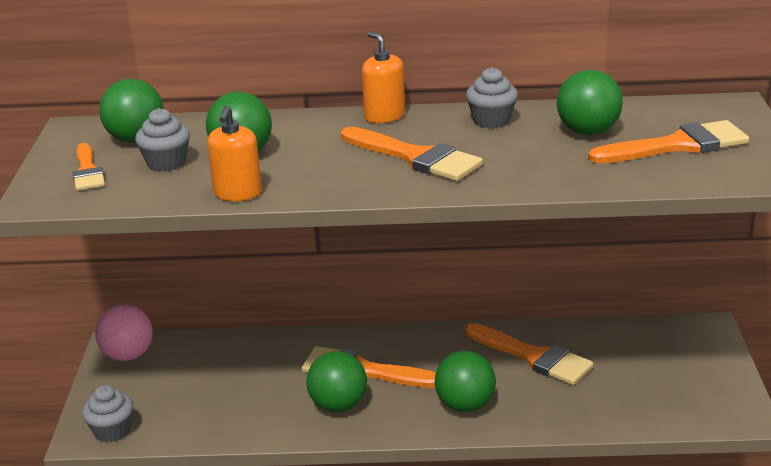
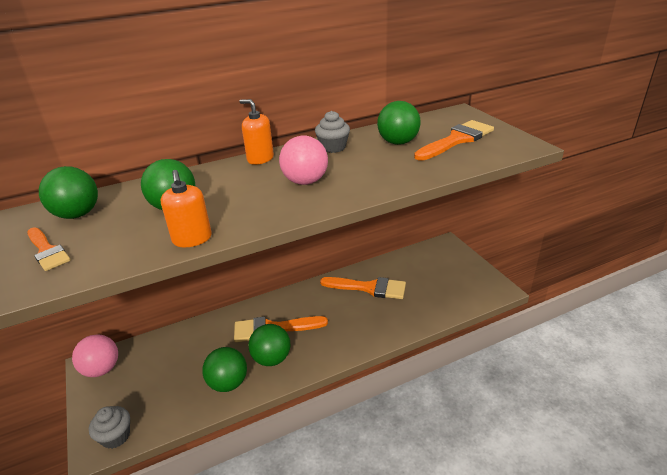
camera: 25 degrees left, 5 degrees up
grey cupcake [135,108,190,172] -> none
orange brush [341,127,483,181] -> pink ball [279,136,328,185]
green ball [435,351,496,412] -> green ball moved to [202,347,247,392]

